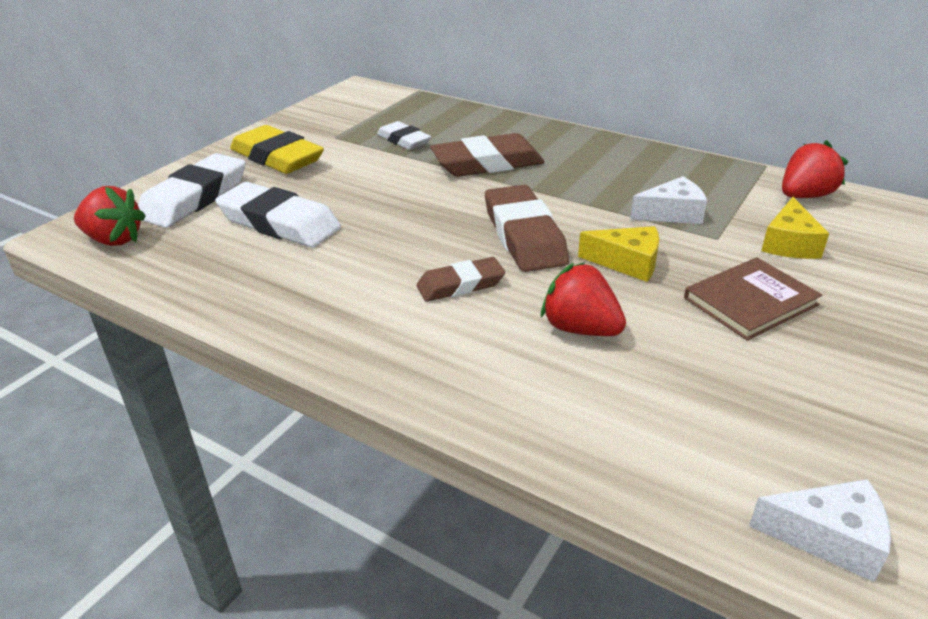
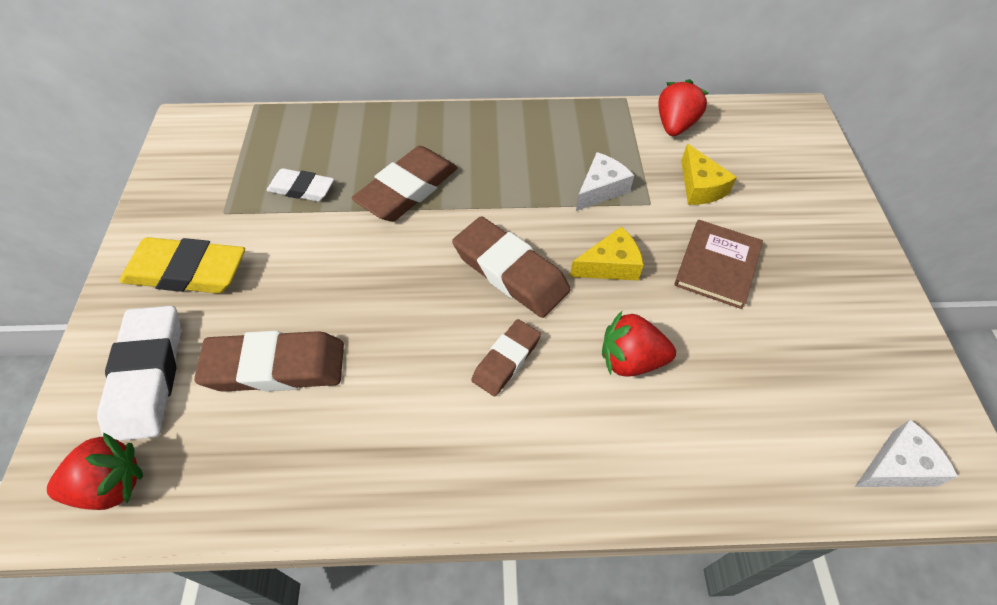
camera: 35 degrees left, 20 degrees up
white eraser [215,182,341,248] -> brown eraser [194,331,344,392]

